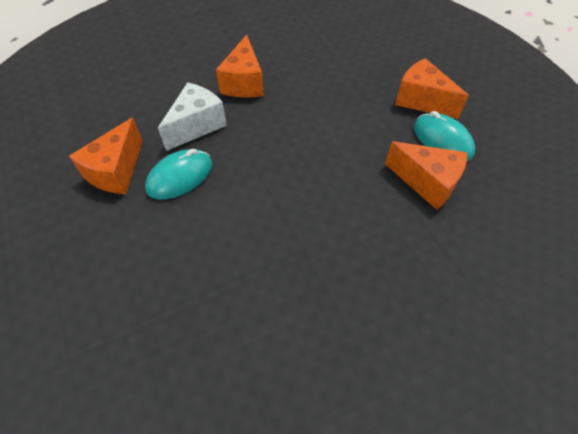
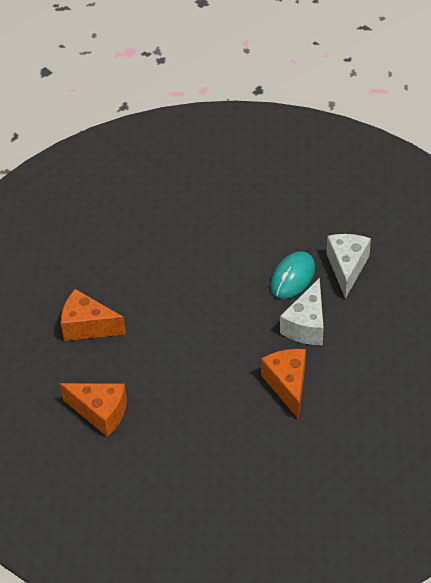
camera: 165 degrees right, 5 degrees down
orange cheese [69,118,143,194] -> white cheese [326,234,371,299]
turquoise mouse [414,111,475,161] -> none

